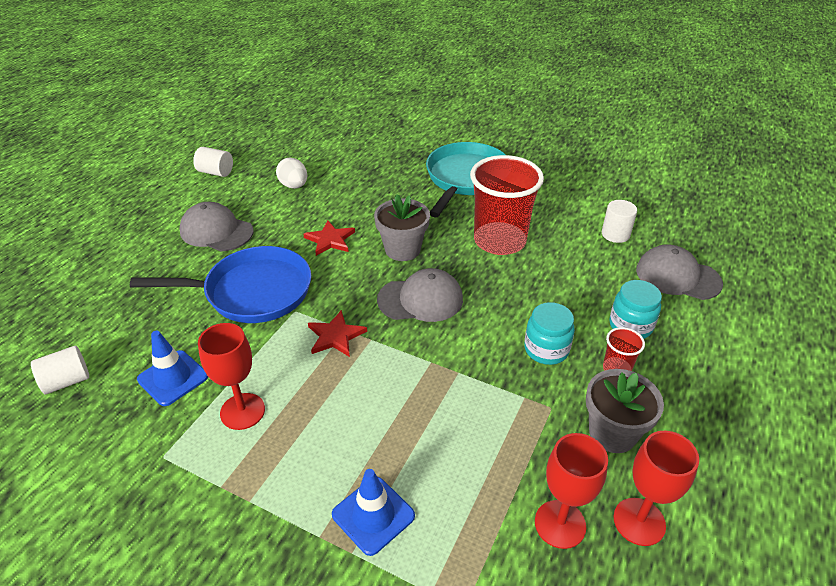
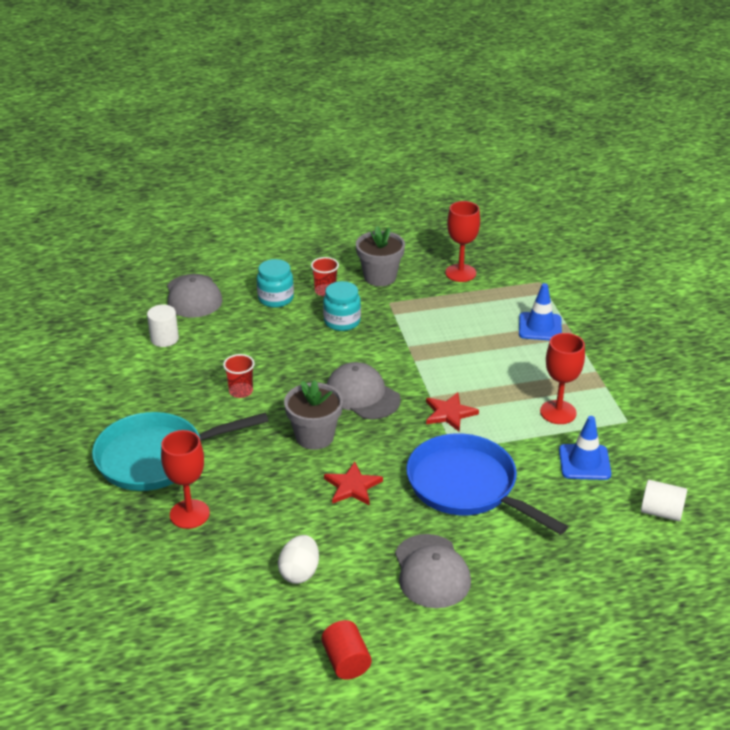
camera: 130 degrees left, 5 degrees down
white cylinder [193,147,233,177] -> red cylinder [321,620,371,680]
red cup [470,155,544,255] -> red cup [223,354,255,398], size x0.44
red goblet [613,431,699,546] -> red goblet moved to [161,430,210,529]

